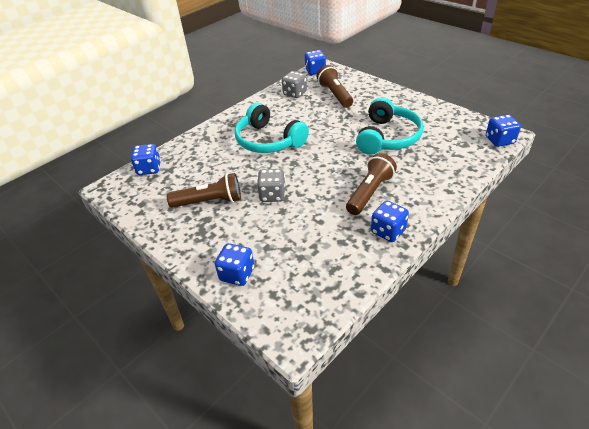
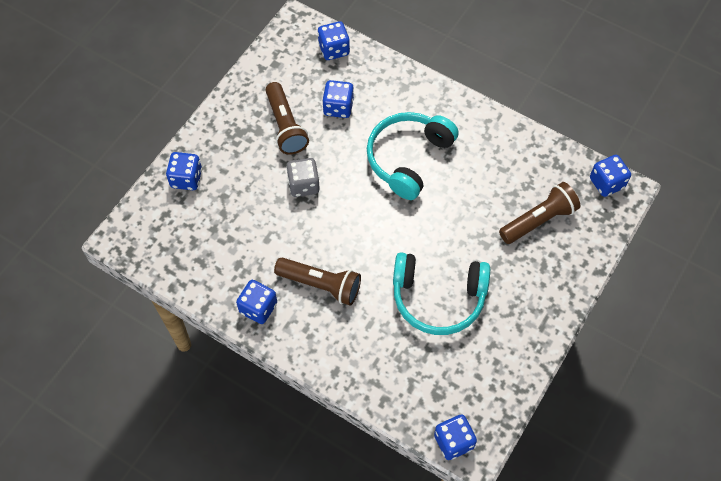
camera: 75 degrees right, 20 degrees up
grey dice [282,71,307,98] -> none
none -> blue dice [322,80,354,118]

